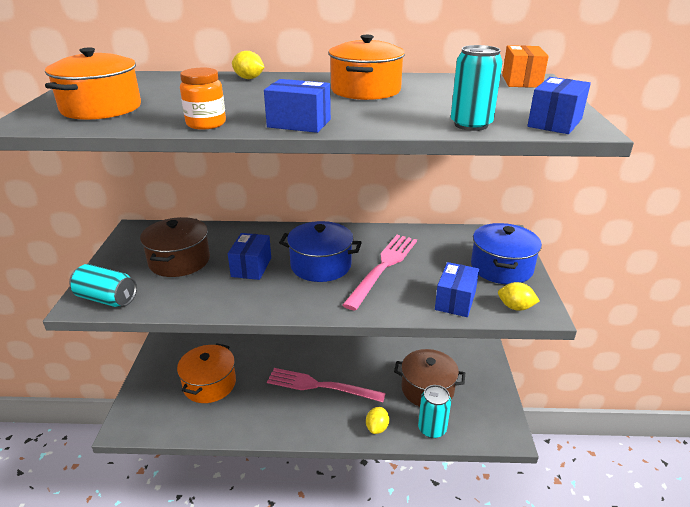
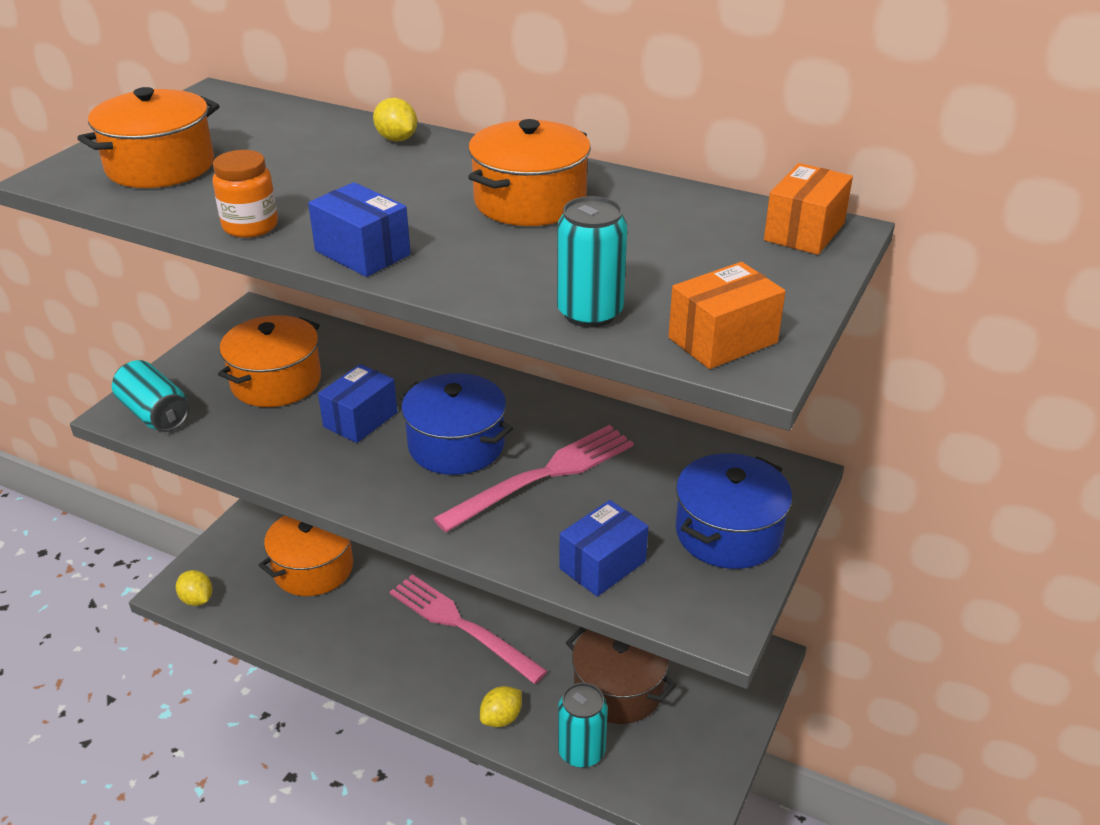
camera: 25 degrees right, 5 degrees up
brown pot [140,217,210,277] -> orange pot [218,315,321,407]
yellow lemon [498,282,540,311] -> yellow lemon moved to [176,570,213,606]
blue box [528,77,591,134] -> orange box [668,262,786,369]

